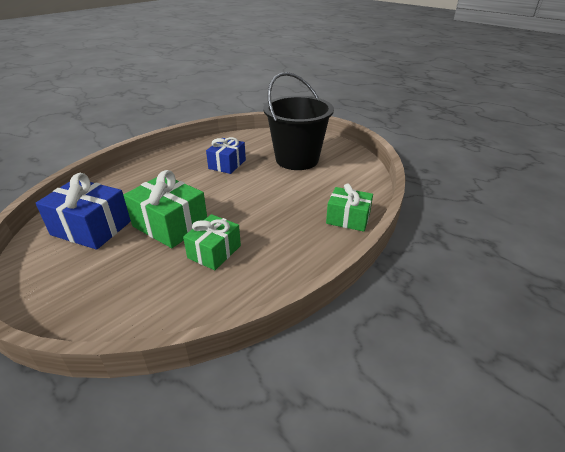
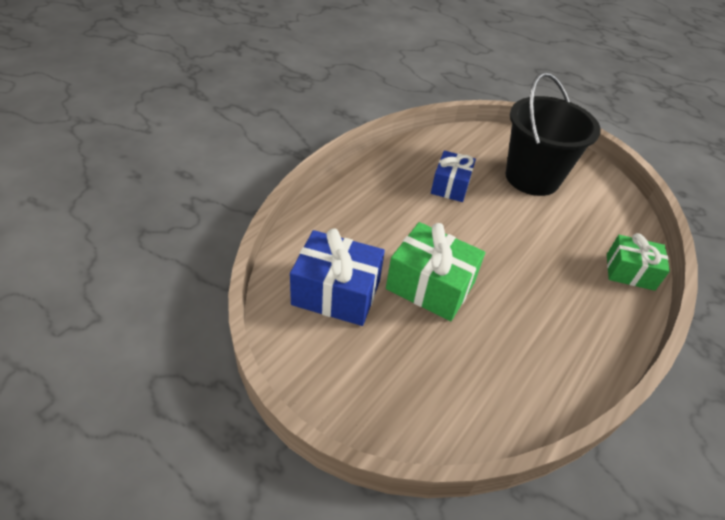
camera: 10 degrees left, 10 degrees up
green gift [183,214,241,270] -> none

